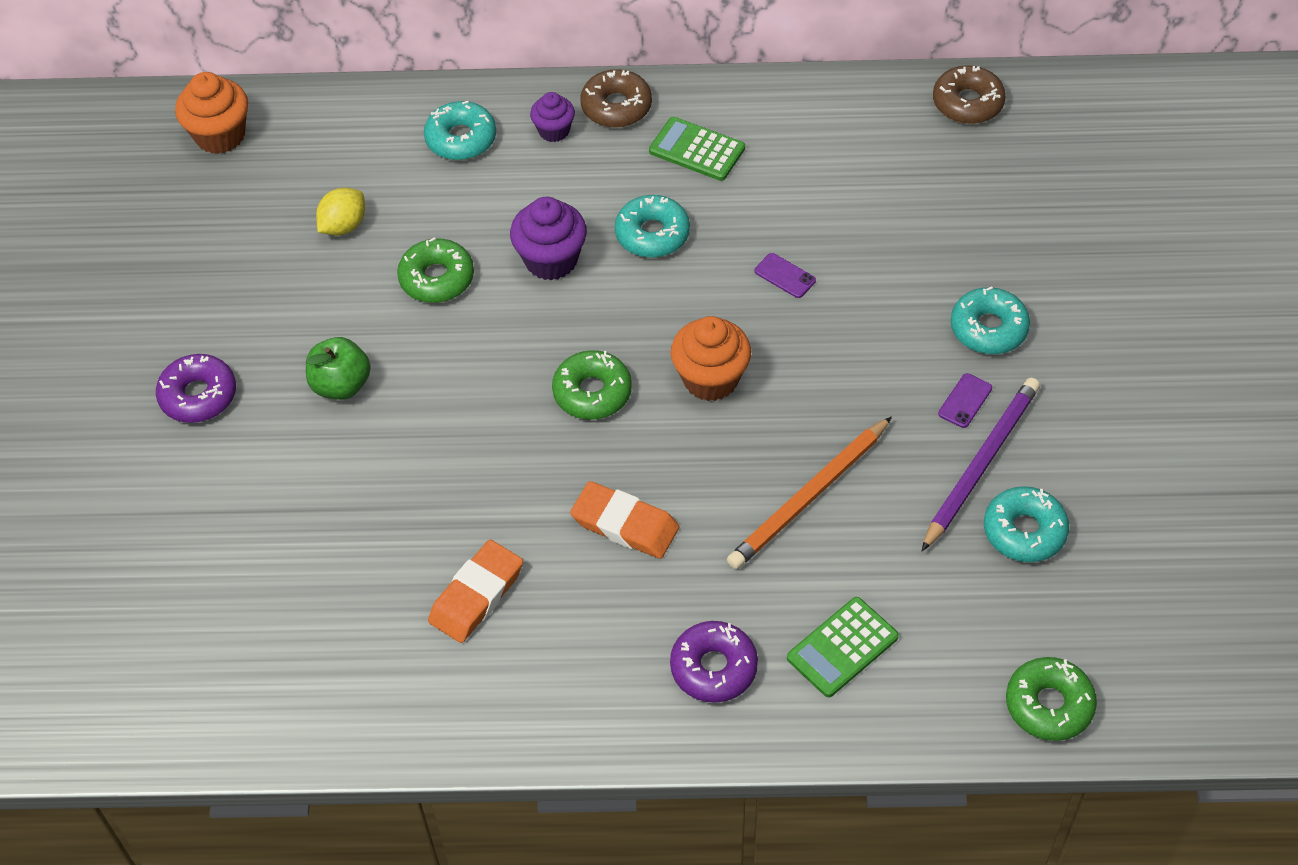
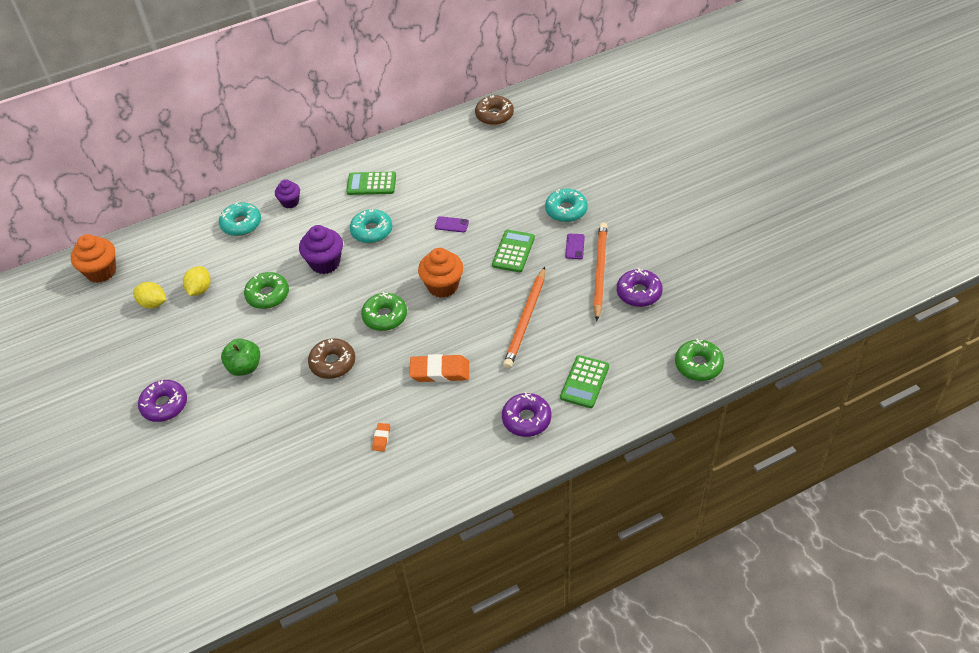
camera: 25 degrees left, 5 degrees down
orange eraser [428,540,523,643] -> orange eraser [372,423,390,451], size x0.48
brown donut [580,69,652,128] -> brown donut moved to [308,338,355,379]
purple pencil [922,377,1040,551] -> orange pencil [593,222,607,321]
turquoise donut [984,486,1069,562] -> purple donut [617,268,663,307]
none -> yellow lemon [133,282,166,309]
none -> green calculator [492,230,535,272]

